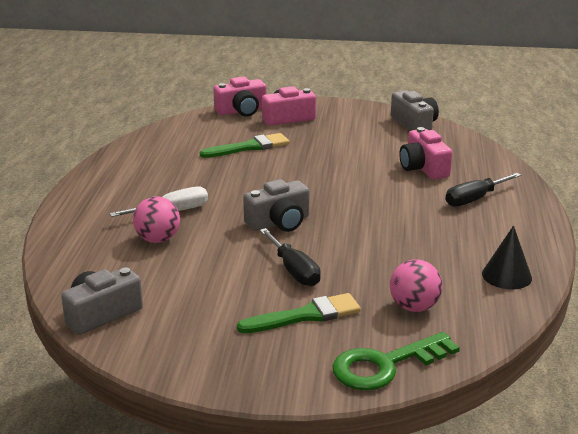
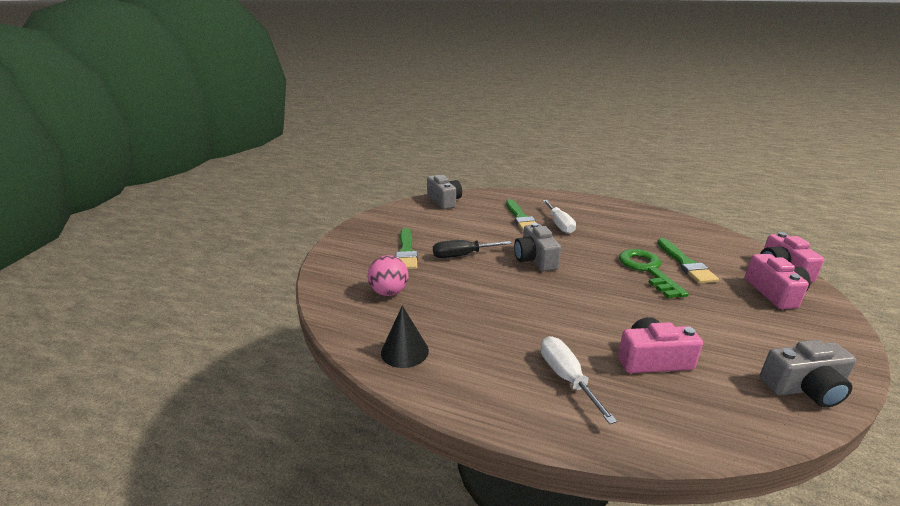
camera: 105 degrees right, 0 degrees up
pink ball [133,196,180,243] -> green brush [506,199,536,232]
green key [332,332,460,391] -> green key moved to [619,249,689,298]
black screwdriver [445,173,521,207] -> white screwdriver [541,336,617,424]

